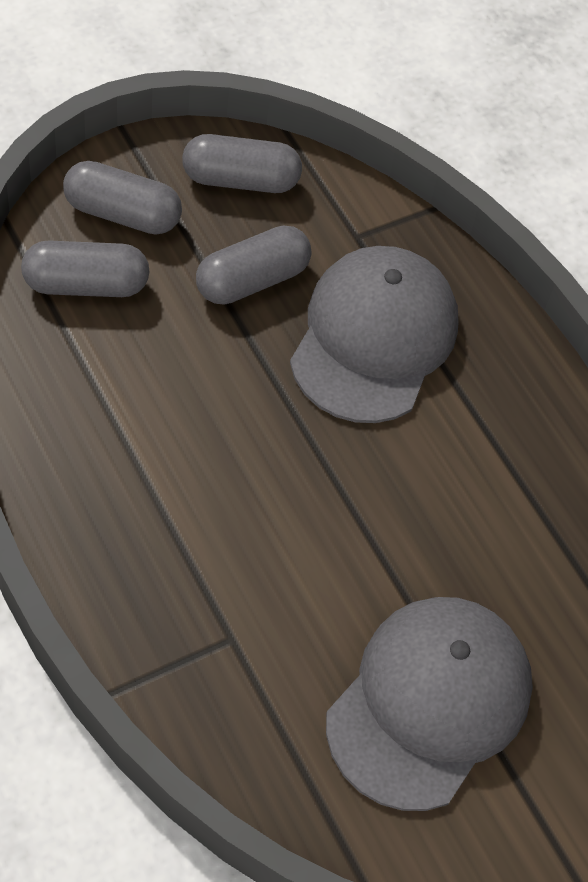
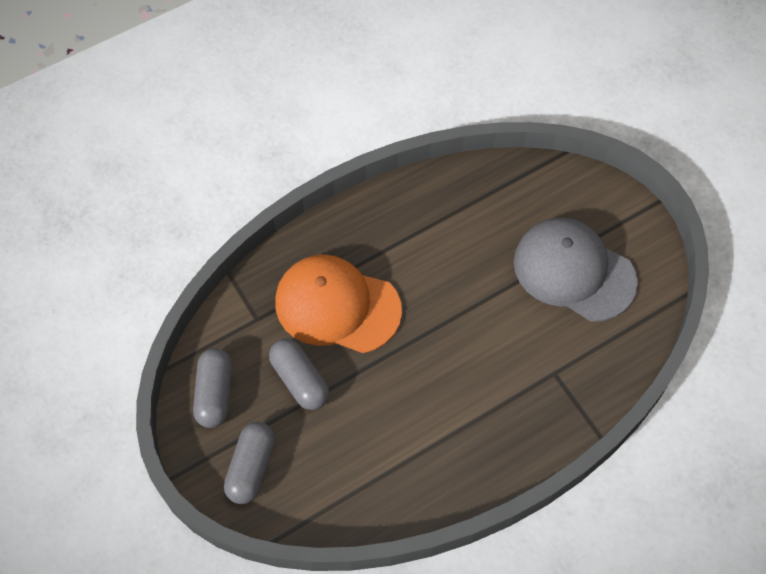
camera: 85 degrees left, 5 degrees up
grey capsule [21,241,150,297] -> none
grey cap [290,246,459,423] -> orange cap [275,255,402,353]

